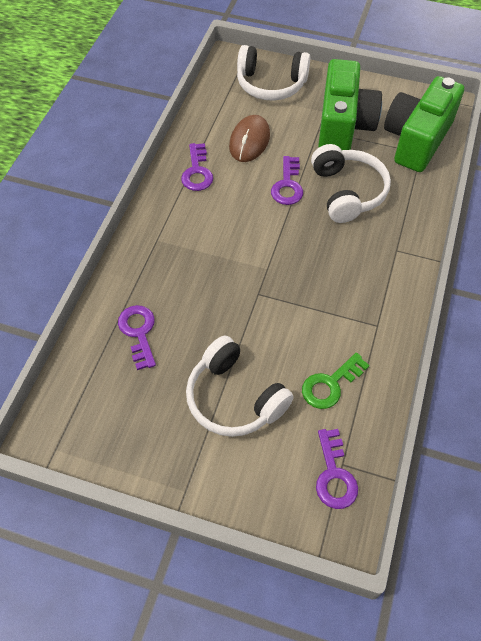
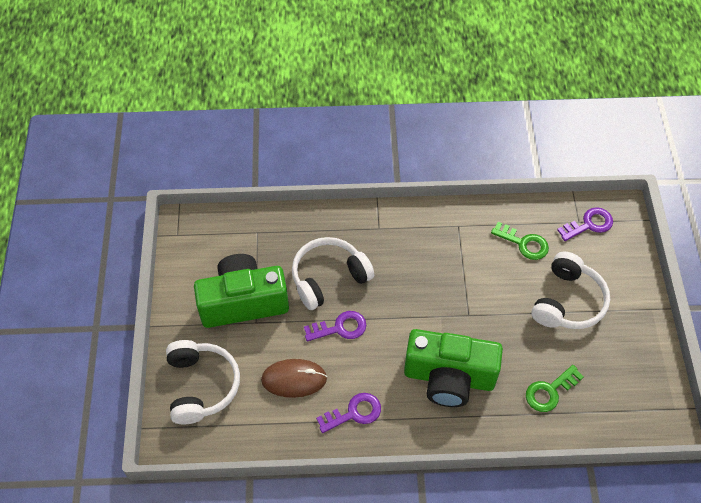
camera: 110 degrees left, 0 degrees up
purple key [118,305,156,370] -> green key [526,365,584,412]
green camera [384,76,464,172] -> green camera moved to [404,329,503,407]

